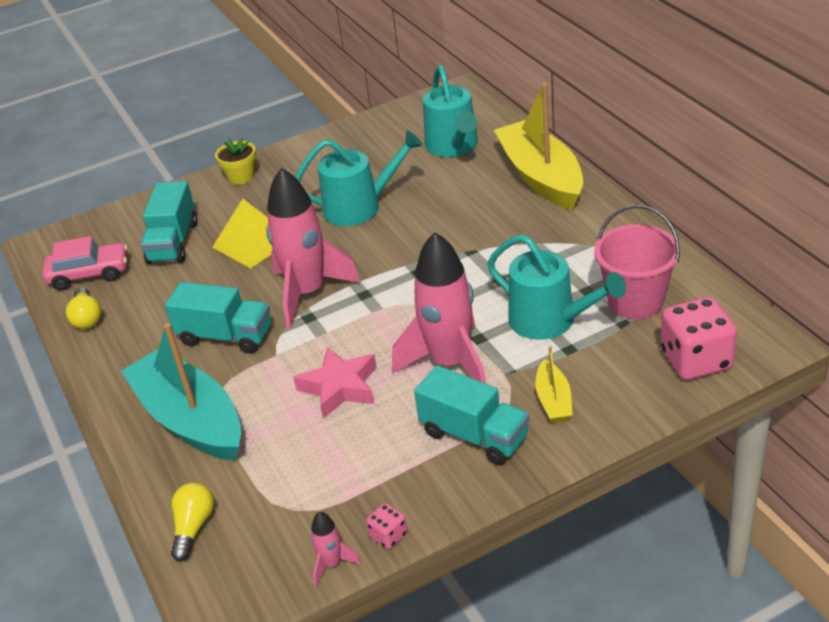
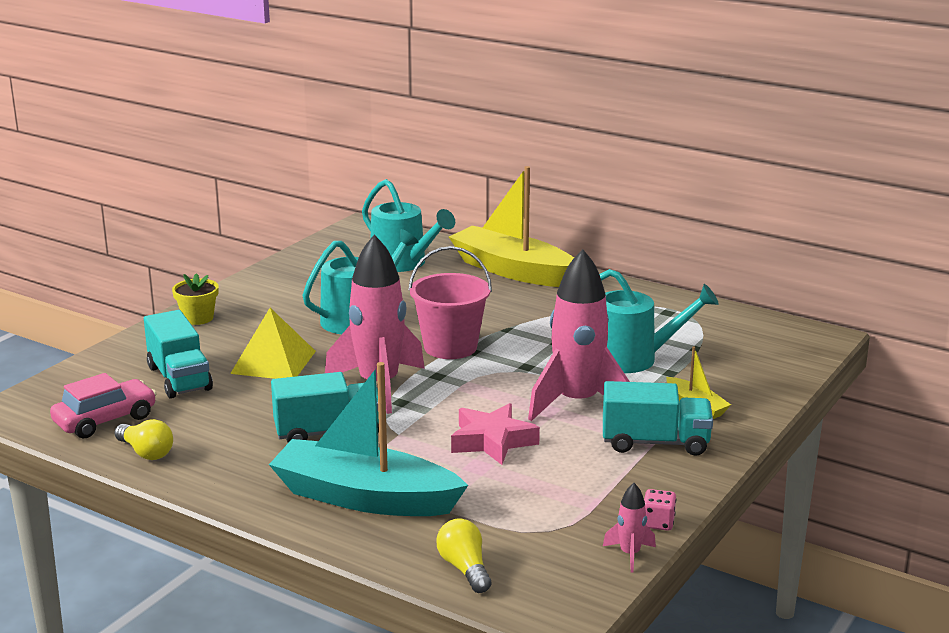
camera: 35 degrees left, 15 degrees down
pink bucket [594,205,680,319] -> pink bucket moved to [408,246,492,359]
pink dice [661,297,737,380] -> none

